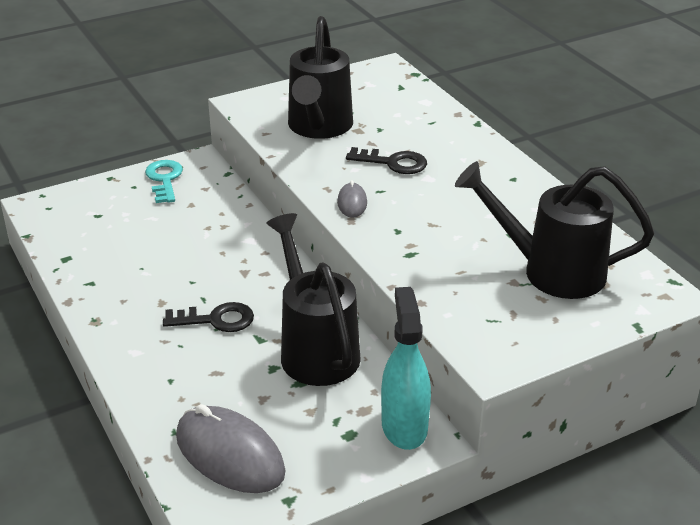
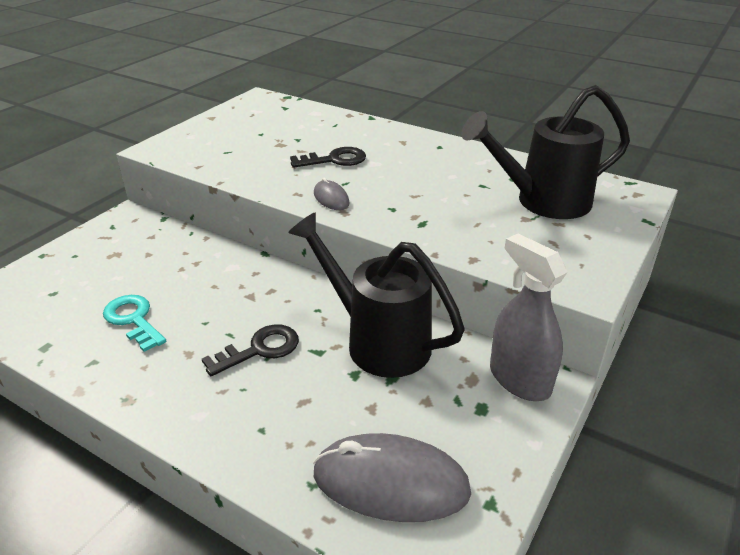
camera: 30 degrees left, 0 degrees up
turquoise key [145,160,183,203] -> turquoise key moved to [103,295,166,352]
black watering can [288,16,353,139] -> none
turquoise spray bottle [381,287,431,450] -> grey spray bottle [490,234,568,401]

